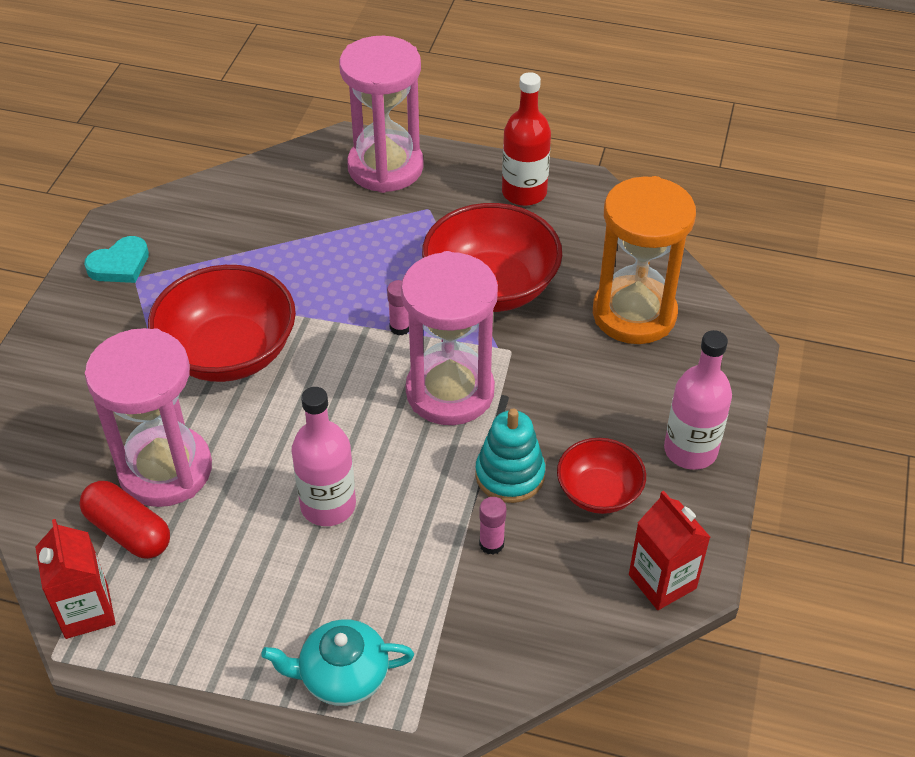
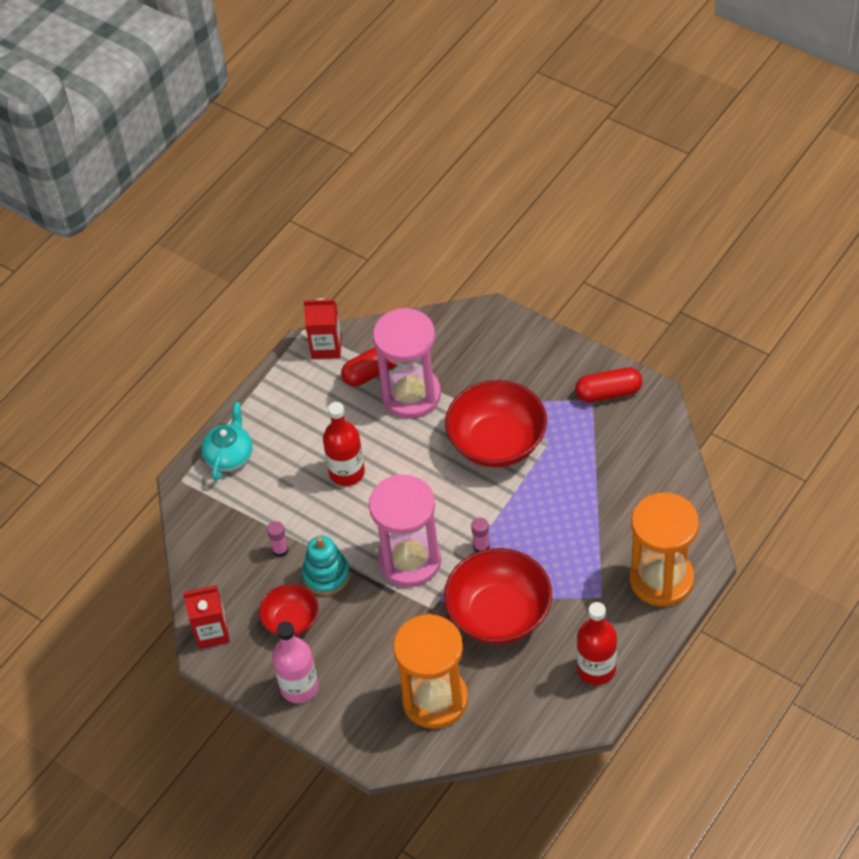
camera: 115 degrees right, 5 degrees up
turquoise heart [84,236,149,283] -> red capsule [575,367,642,403]
pink bottle [291,387,356,526] -> red bottle [323,402,365,486]
pink hourglass [339,36,424,193] -> orange hourglass [630,492,699,607]

